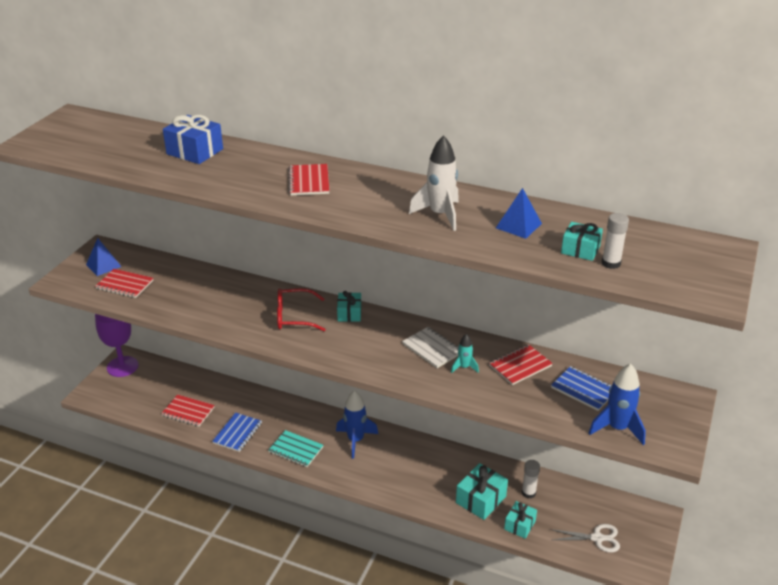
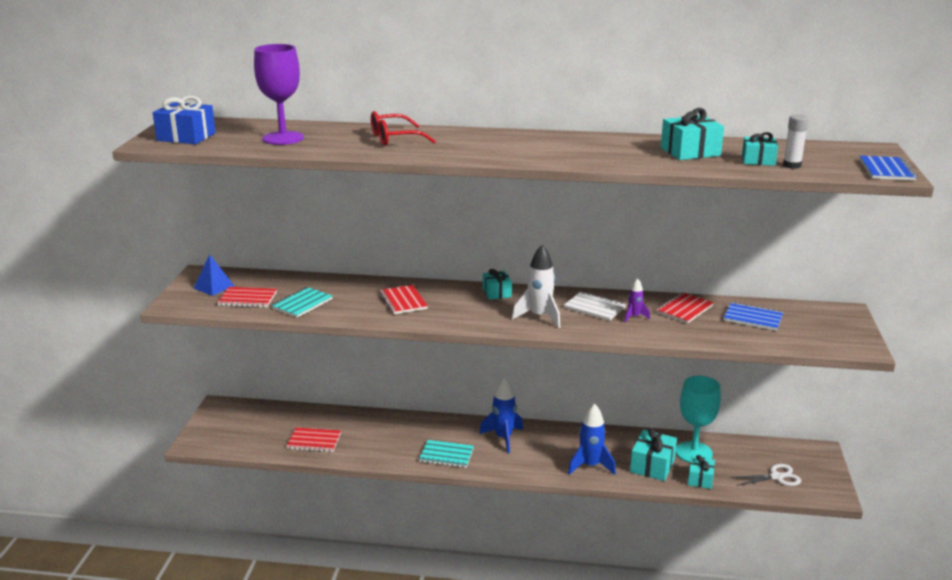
camera: 15 degrees left, 10 degrees down
purple goblet [95,314,138,377] -> purple goblet moved to [254,44,304,145]
blue gift [163,115,223,164] -> blue gift moved to [153,96,216,144]
blue notebook [212,412,262,452] -> blue notebook moved to [860,156,917,181]
red glasses [277,288,326,331] -> red glasses moved to [371,111,436,146]
red notebook [288,164,330,196] -> red notebook moved to [379,285,428,314]
white rocket [409,135,459,231] -> white rocket moved to [512,245,560,328]
turquoise rocket [451,334,479,373] -> purple rocket [624,278,650,323]
blue pyramid [496,188,542,239] -> turquoise gift [661,108,724,160]
white glue stick [522,460,540,498] -> turquoise goblet [676,376,721,463]
blue rocket [588,363,646,445] -> blue rocket moved to [568,403,616,475]
none -> turquoise notebook [271,287,333,318]

